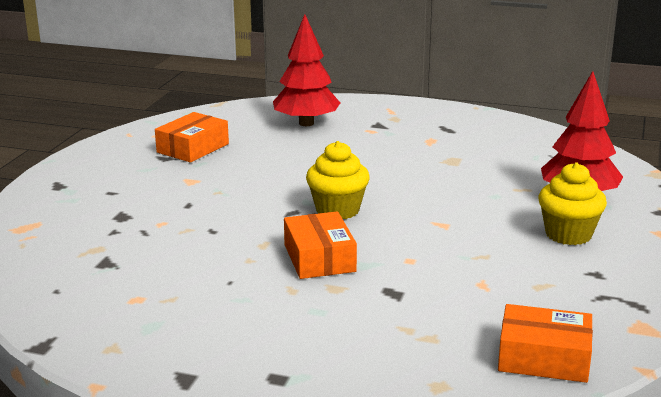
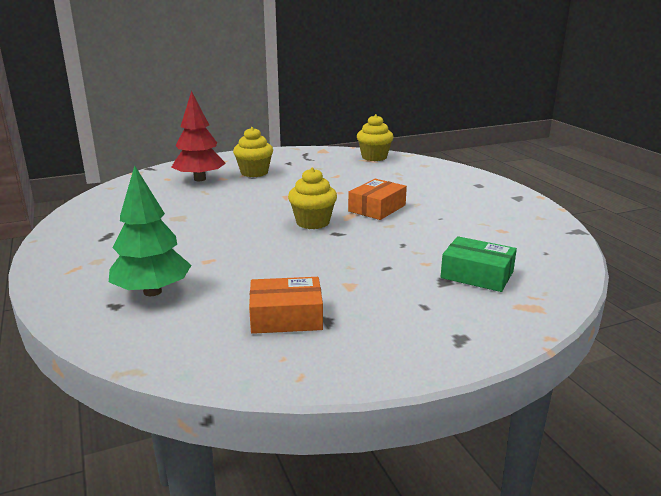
camera: 130 degrees left, 0 degrees up
red tree [273,14,340,126] -> green tree [109,165,192,296]
orange box [498,304,593,383] -> yellow cupcake [357,114,394,161]
none -> green box [441,236,517,292]

